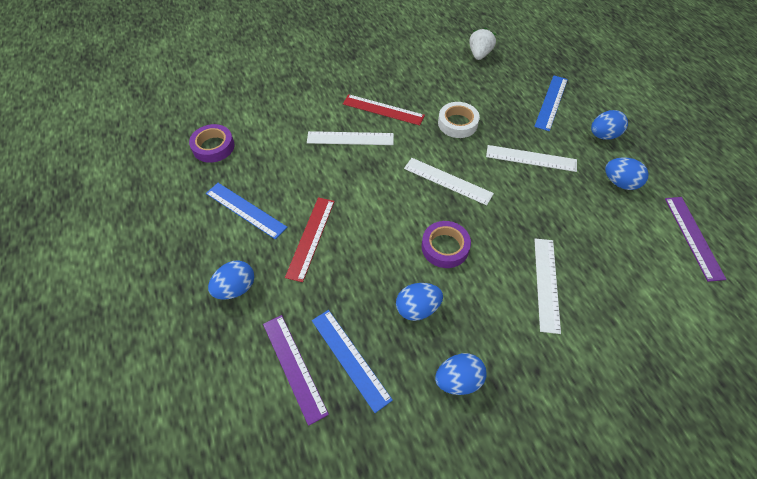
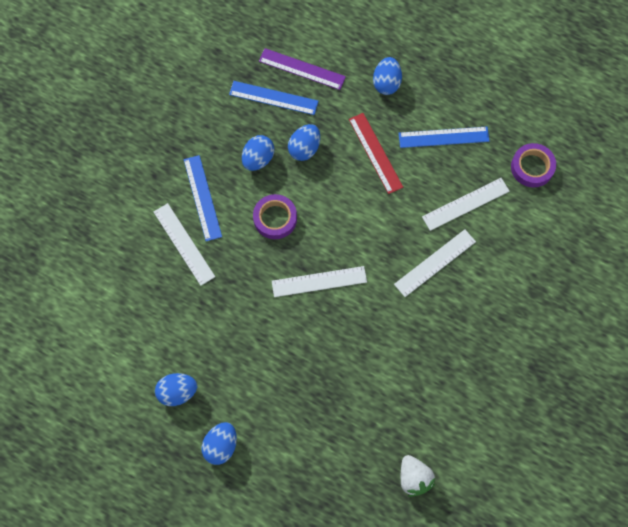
camera: 140 degrees right, 15 degrees up
red ruler [343,94,425,126] -> none
blue egg [435,353,487,395] -> blue egg moved to [288,124,320,161]
white tape [438,102,480,138] -> none
white ruler [486,145,577,172] -> white ruler moved to [422,178,510,231]
blue ruler [534,75,568,131] -> blue ruler moved to [184,155,222,241]
purple ruler [665,197,727,282] -> none

